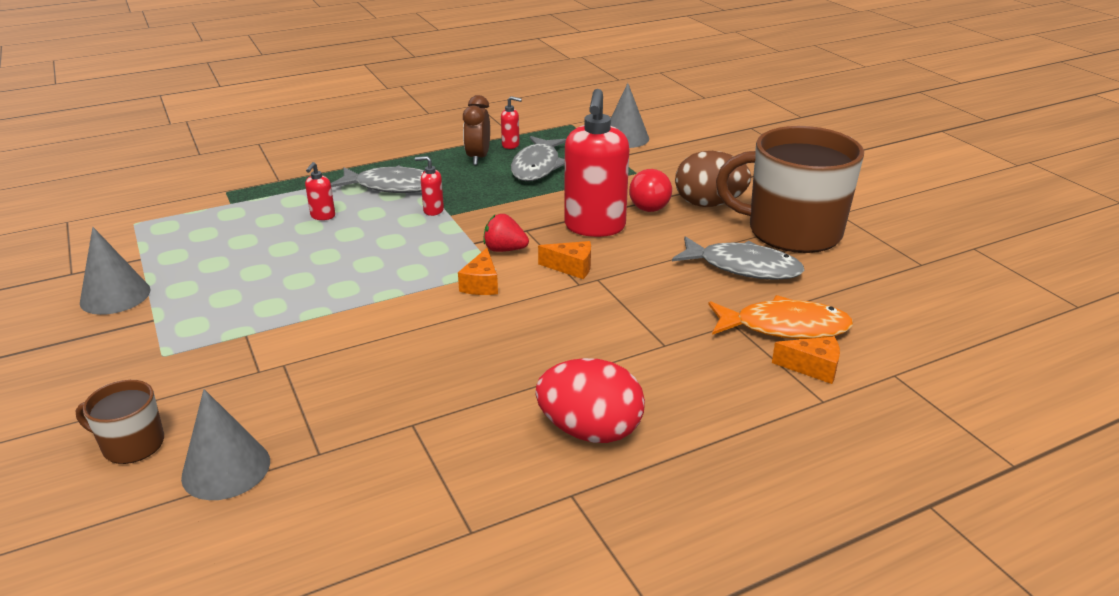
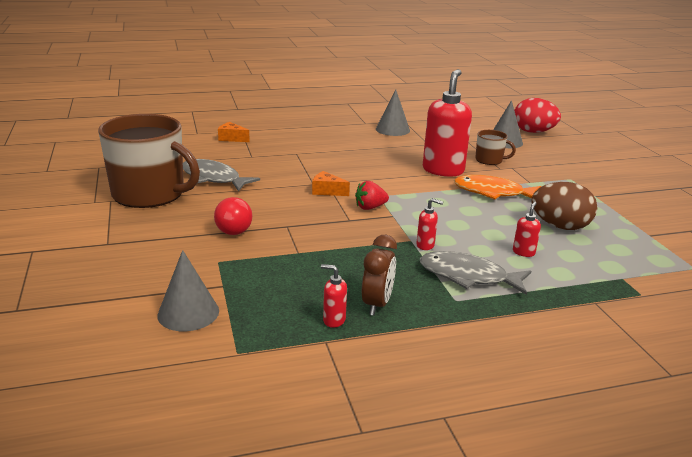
camera: 170 degrees left, 5 degrees down
brown mug [75,380,164,464] -> brown mug moved to [475,130,516,165]
grey cone [80,227,151,315] -> grey cone moved to [376,90,410,136]
orange cheese [458,248,498,295] -> none
red strawberry [484,214,529,252] -> red strawberry turned 135 degrees clockwise [355,181,389,210]
grey fish [511,136,566,181] -> none
red egg [535,358,645,443] -> red egg moved to [514,98,561,133]
red soap dispenser [564,89,629,237] -> red soap dispenser moved to [423,69,472,177]
red light bulb [629,169,672,212] -> red light bulb turned 150 degrees clockwise [214,197,252,235]
brown egg [675,151,751,207] -> brown egg moved to [531,182,597,230]
orange fish [708,295,853,339] -> orange fish moved to [454,175,541,199]

